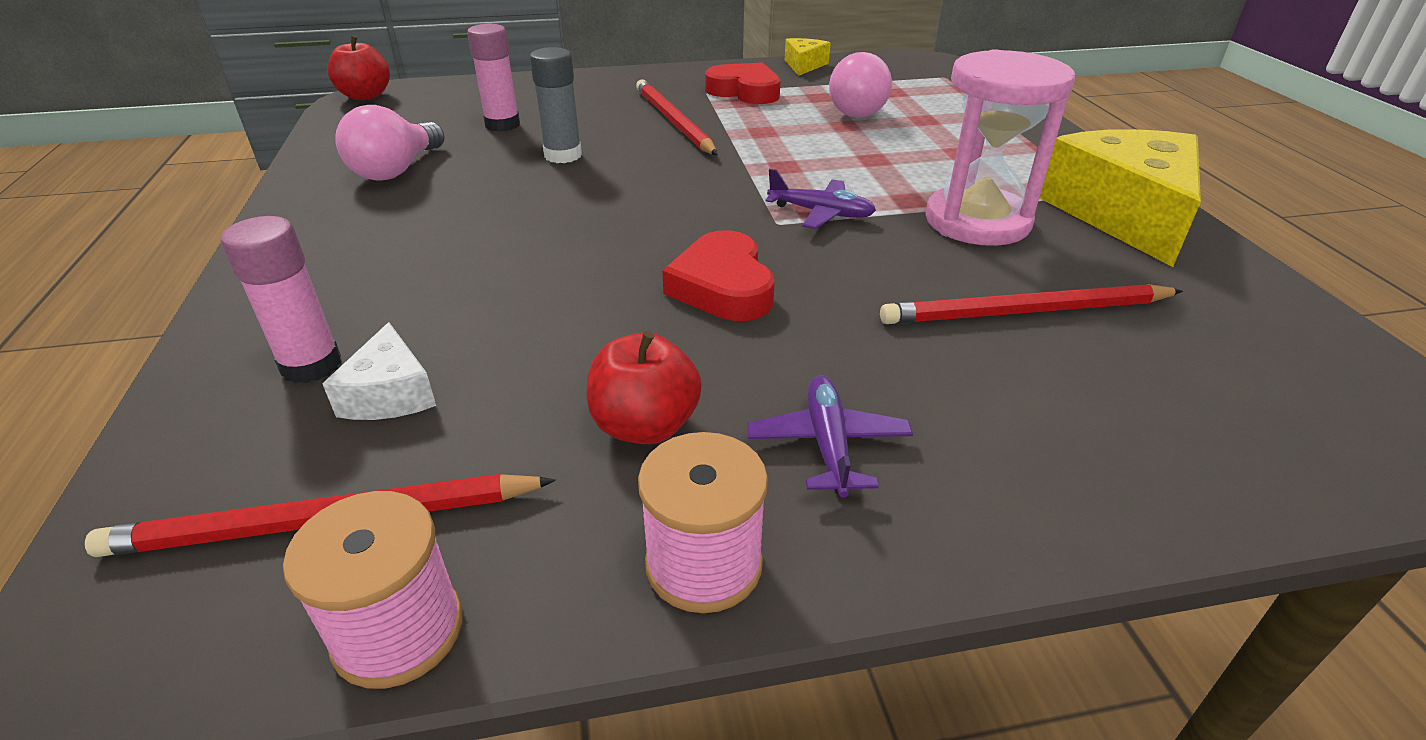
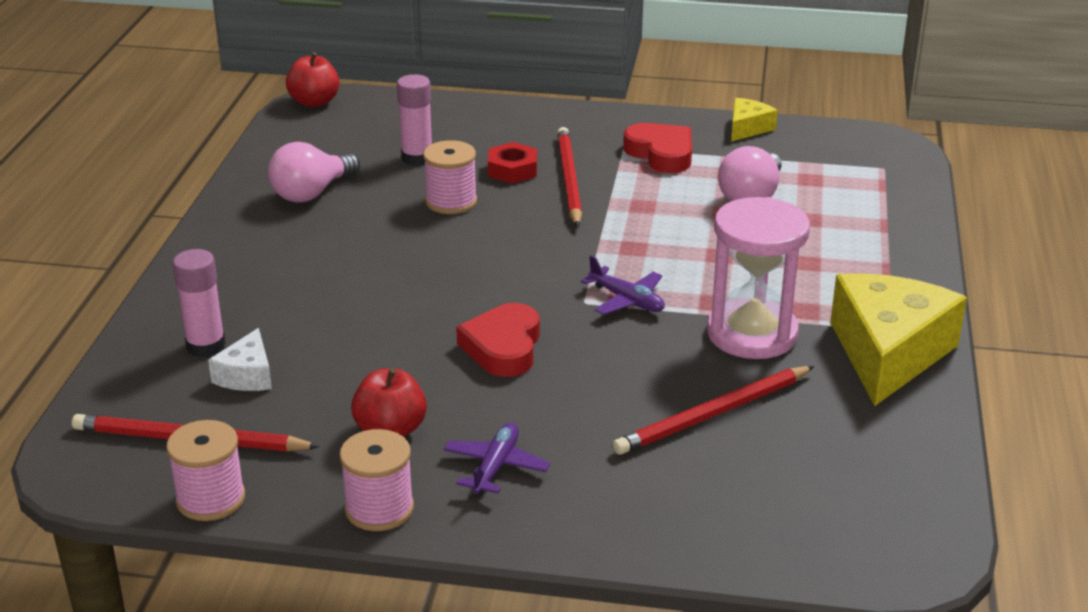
camera: 20 degrees right, 5 degrees down
grey glue stick [530,47,582,163] -> pink spool [423,140,477,214]
red pencil [880,284,1183,324] -> red pencil turned 45 degrees counterclockwise [613,366,814,455]
none -> red nut [488,142,537,184]

